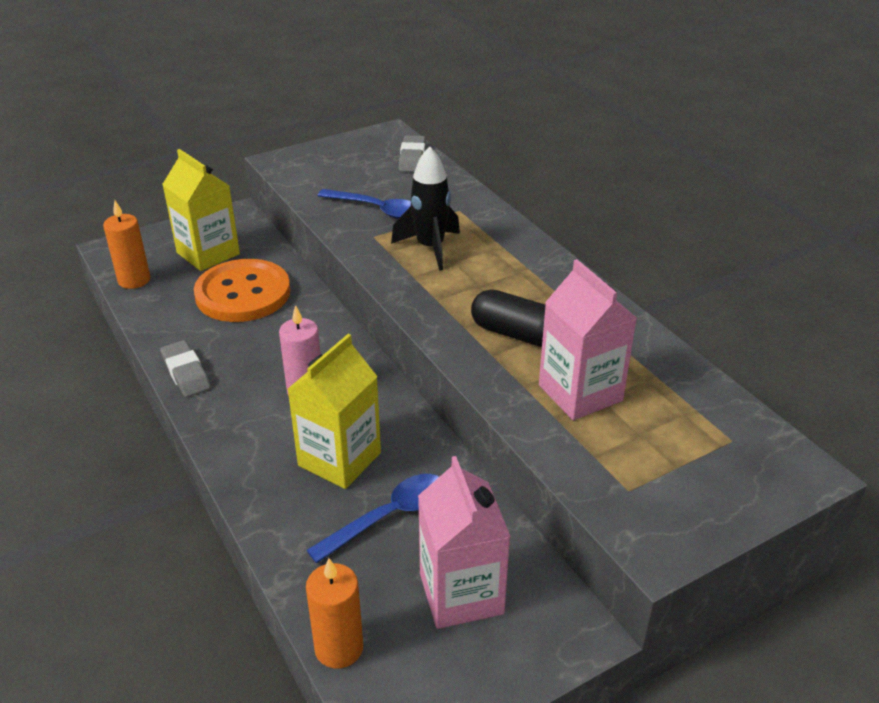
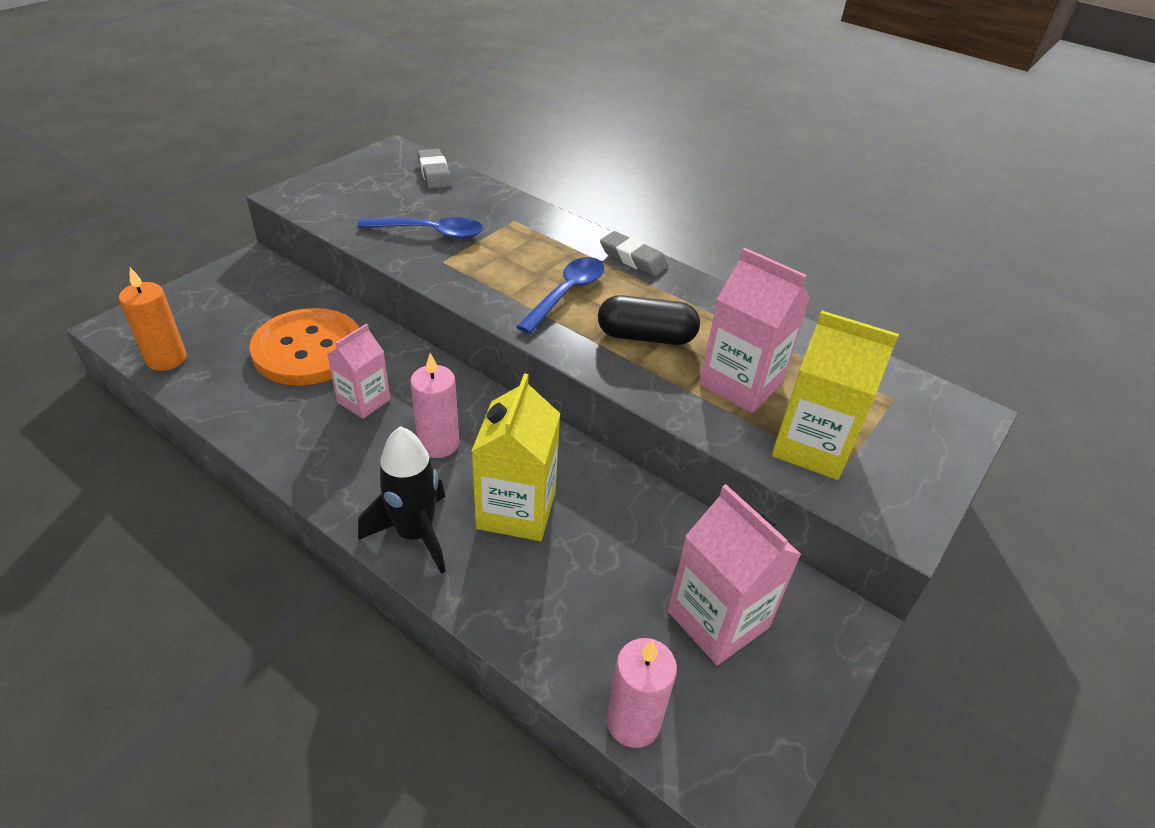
camera: 25 degrees left, 5 degrees up
grey eraser [160,340,211,397] -> grey eraser moved to [600,231,669,276]
yellow carton [162,149,240,271] -> yellow carton moved to [772,311,899,480]
orange candle [306,558,363,669] -> pink candle [607,638,677,748]
blue spoon [307,474,439,563] -> blue spoon moved to [516,257,604,334]
black rocket [391,146,460,270] -> black rocket moved to [358,426,446,574]
none -> pink carton [327,324,391,419]

